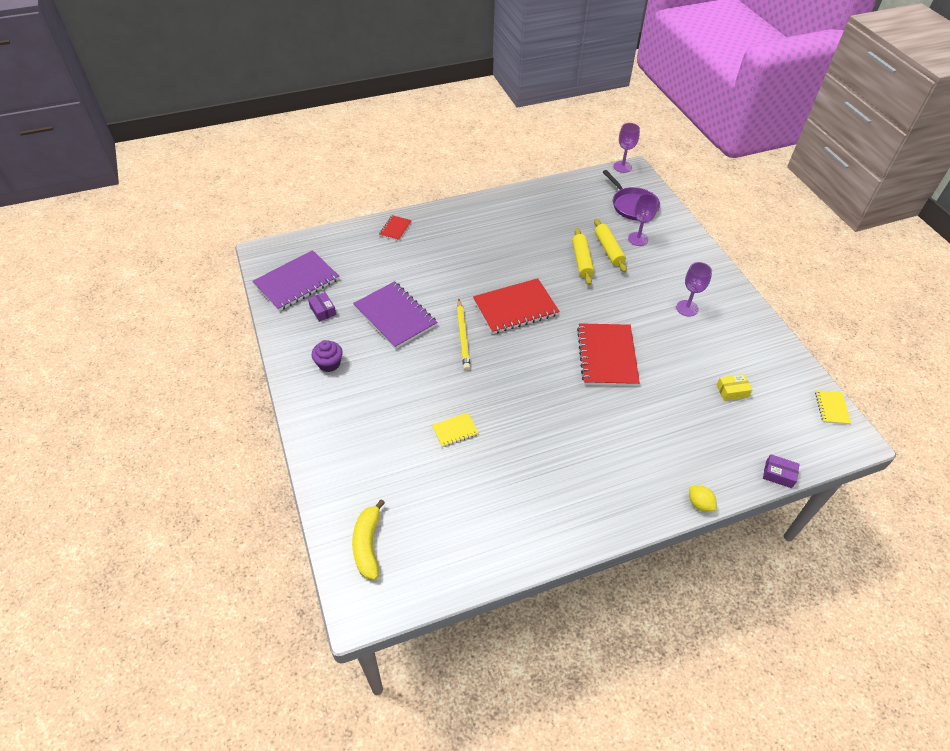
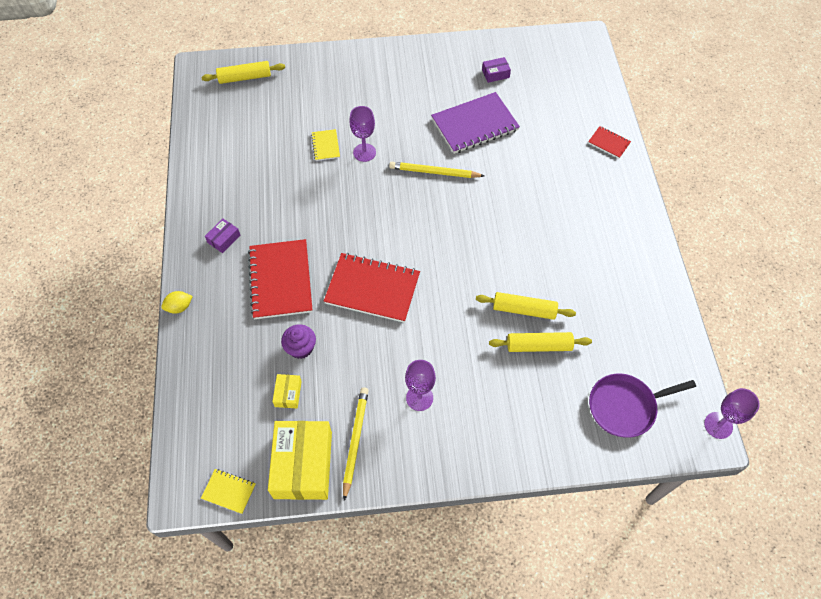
camera: 105 degrees right, 10 degrees up
purple notebook [252,250,339,311] -> none
purple cupcake [312,340,343,372] -> purple cupcake moved to [281,324,316,359]
yellow banana [352,499,385,580] -> yellow rolling pin [201,61,285,84]
red notebook [473,278,560,334] -> red notebook moved to [248,239,312,319]
purple goblet [628,194,658,246] -> purple goblet moved to [349,106,376,162]
purple box [763,454,800,488] -> purple box moved to [205,219,241,253]
none -> yellow box [268,421,332,500]
none -> yellow pencil [343,387,369,501]

